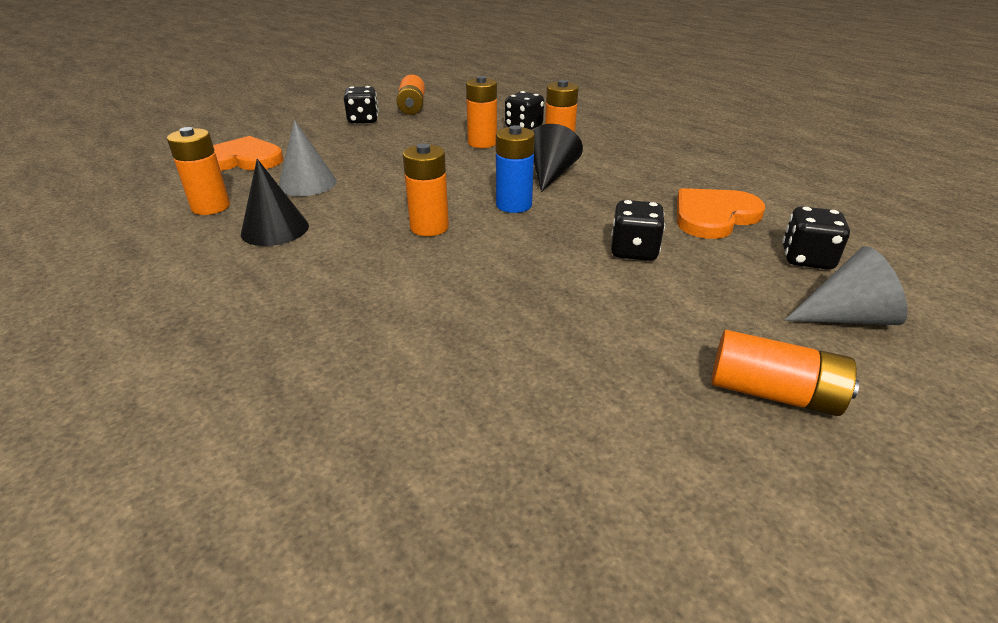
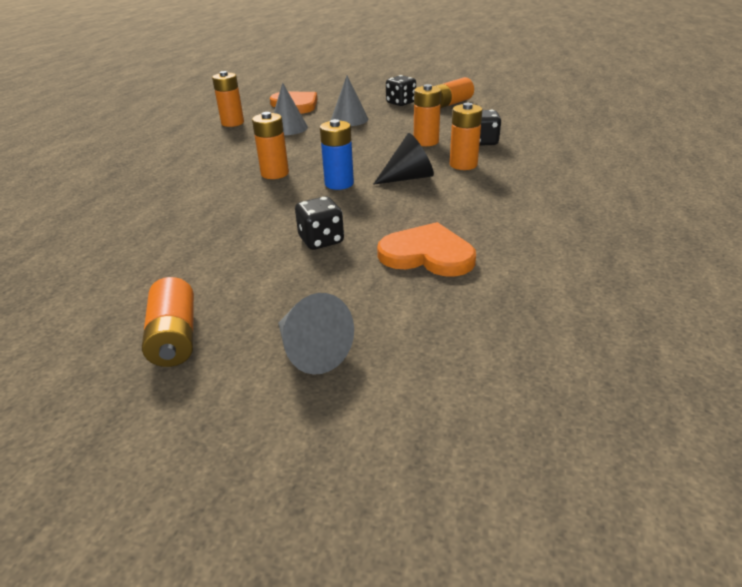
camera: 55 degrees right, 0 degrees up
black cone [241,159,309,246] -> none
black dice [782,206,850,270] -> none
none -> grey cone [331,76,368,126]

